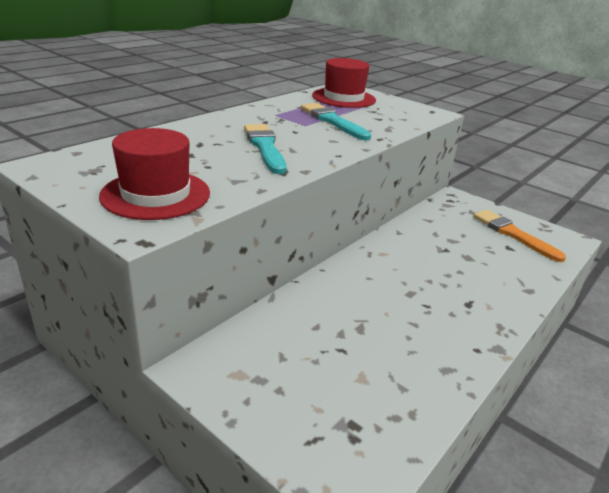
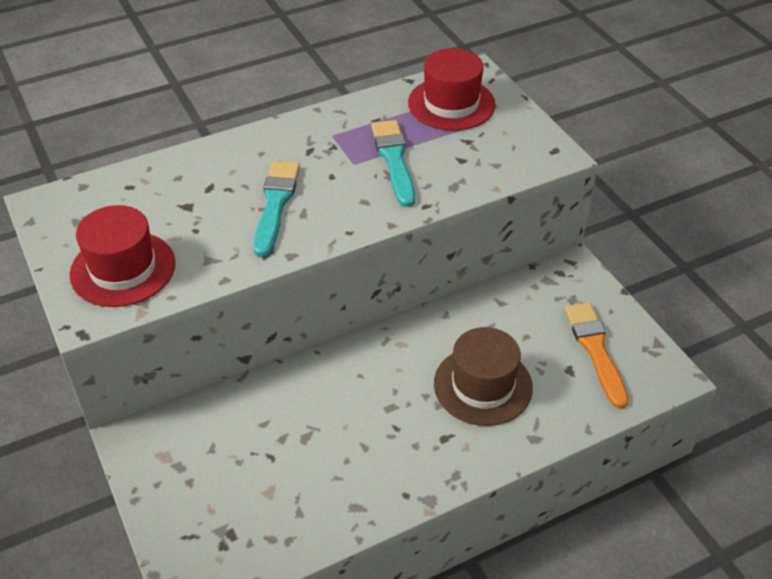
camera: 25 degrees right, 15 degrees up
none -> brown hat [434,327,533,426]

